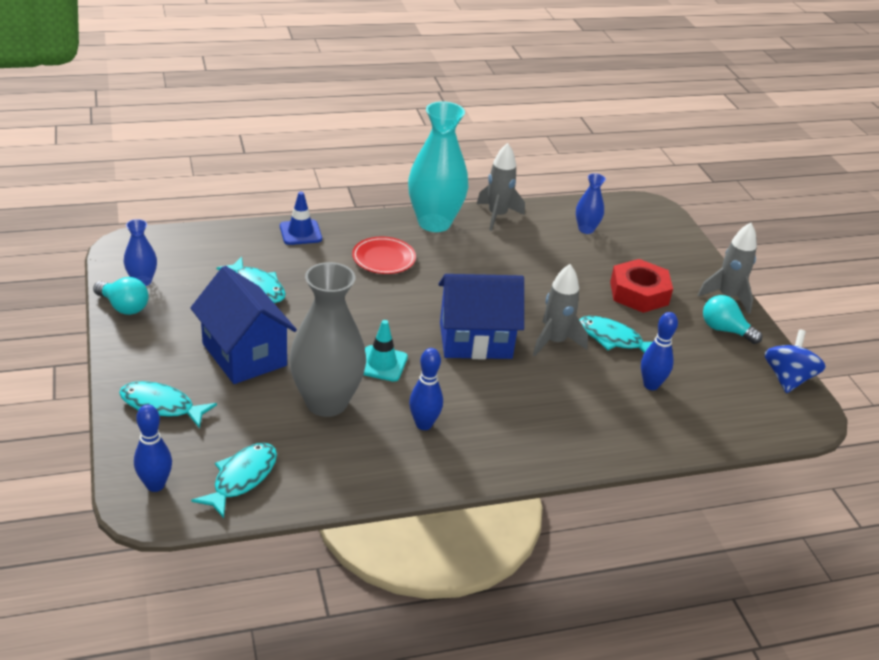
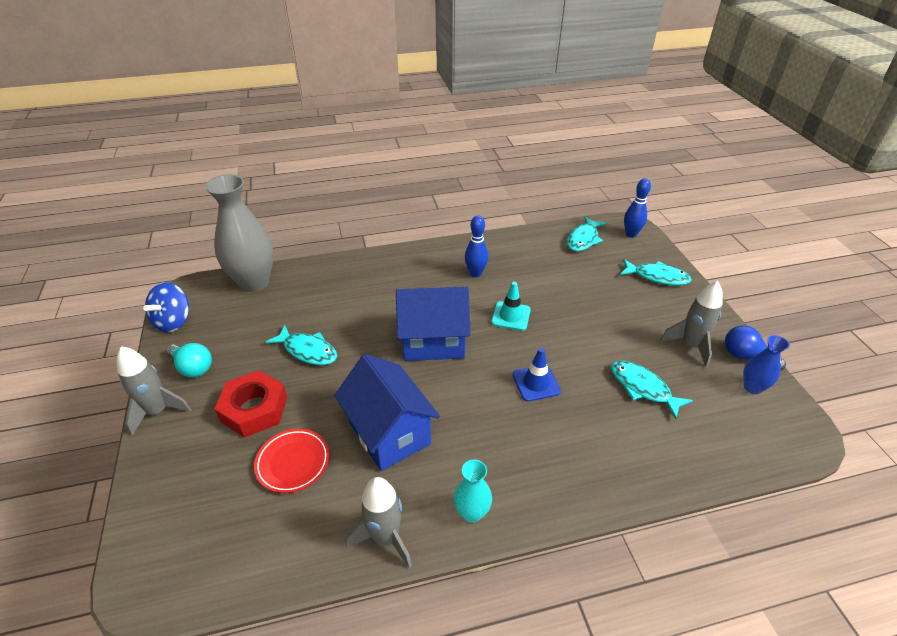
camera: 175 degrees left, 5 degrees up
turquoise light bulb [93,277,149,315] -> blue light bulb [725,326,786,370]
blue house [190,266,297,384] -> blue house moved to [334,354,440,471]
blue traffic cone [280,192,322,245] -> blue traffic cone moved to [512,348,561,402]
grey vase [290,262,366,417] -> grey vase moved to [205,174,274,292]
red plate [352,237,416,274] -> red plate moved to [254,429,329,493]
turquoise vase [408,101,469,232] -> turquoise vase [454,460,492,523], size x0.48
grey rocket [533,264,588,356] -> grey rocket moved to [660,281,723,367]
blue vase [576,173,606,234] -> none
blue bowling pin [641,312,678,390] -> none

